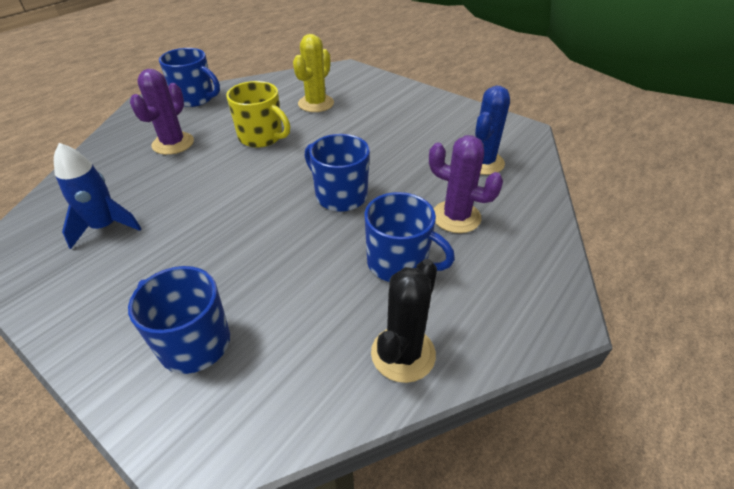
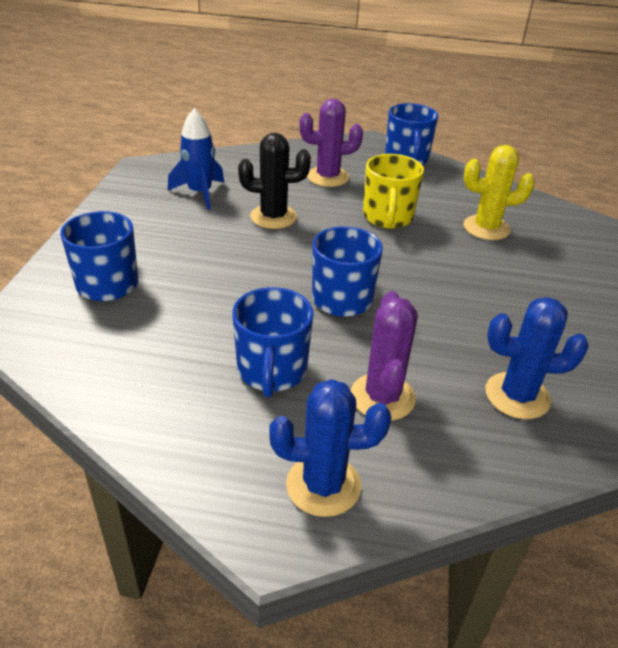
camera: 60 degrees right, 5 degrees down
black cactus [371,259,437,383] -> black cactus moved to [238,133,311,229]
none -> blue cactus [269,379,391,517]

